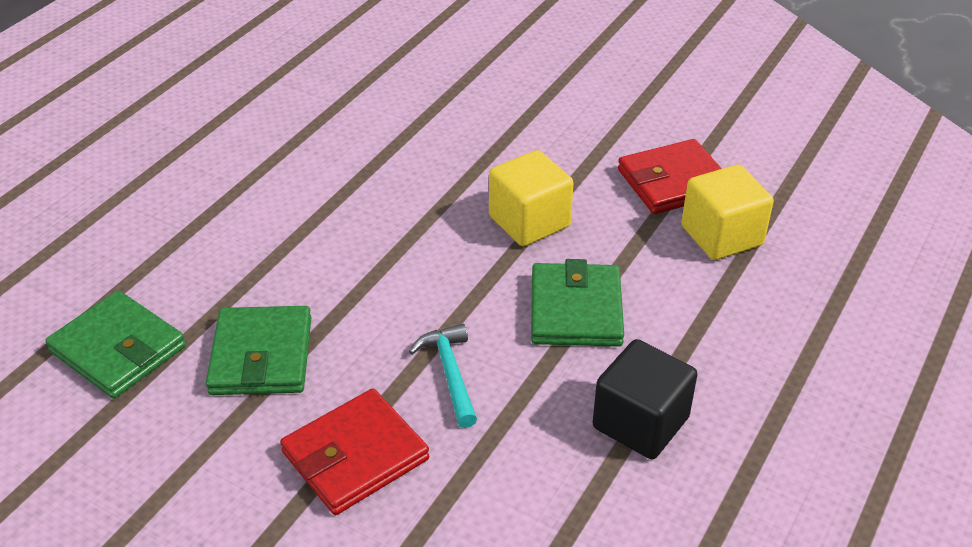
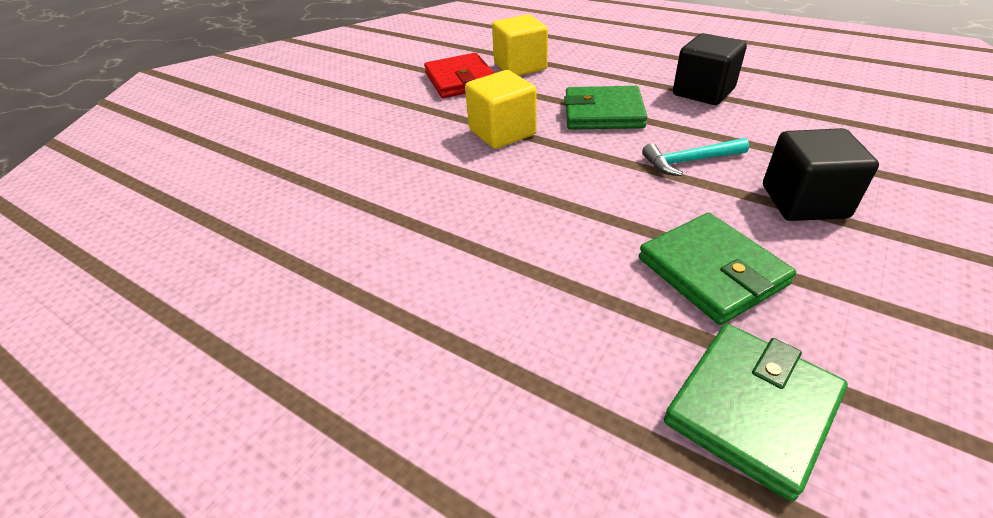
camera: 85 degrees left, 0 degrees up
green wallet [206,306,311,395] -> green wallet turned 60 degrees clockwise [639,213,796,325]
red wallet [280,388,429,515] -> black cube [763,128,879,221]

